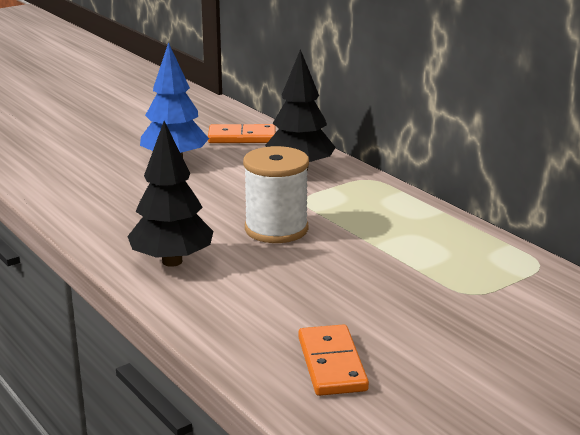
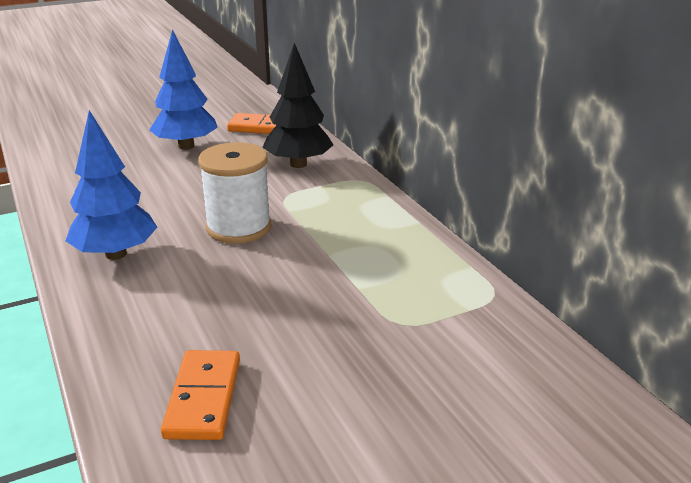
camera: 10 degrees right, 5 degrees up
black tree [127,121,213,267] -> blue tree [65,110,157,260]

